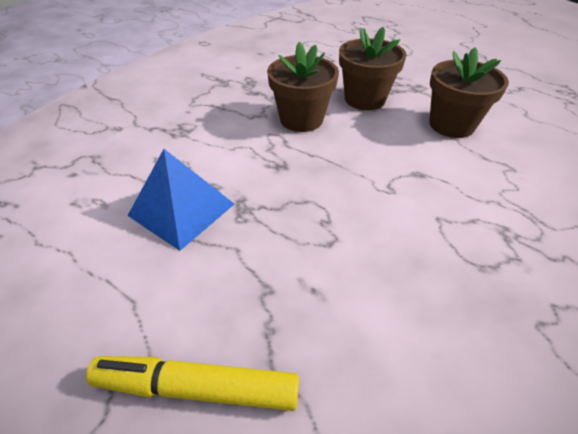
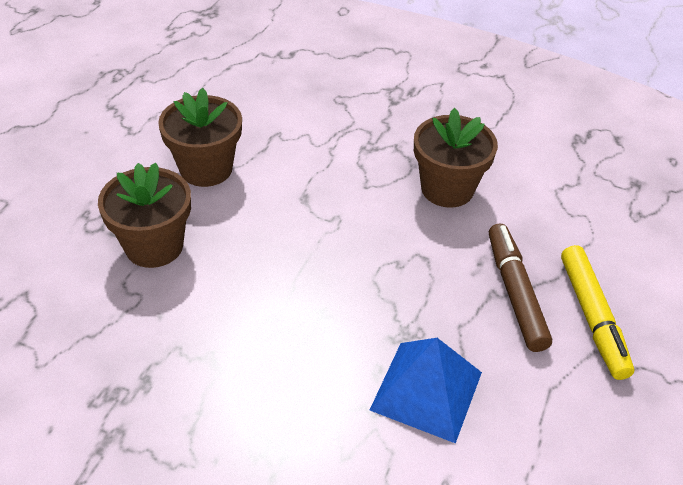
camera: 105 degrees left, 0 degrees up
brown flower pot [267,42,339,132] -> brown flower pot moved to [414,108,498,208]
none -> brown marker [489,224,552,352]

